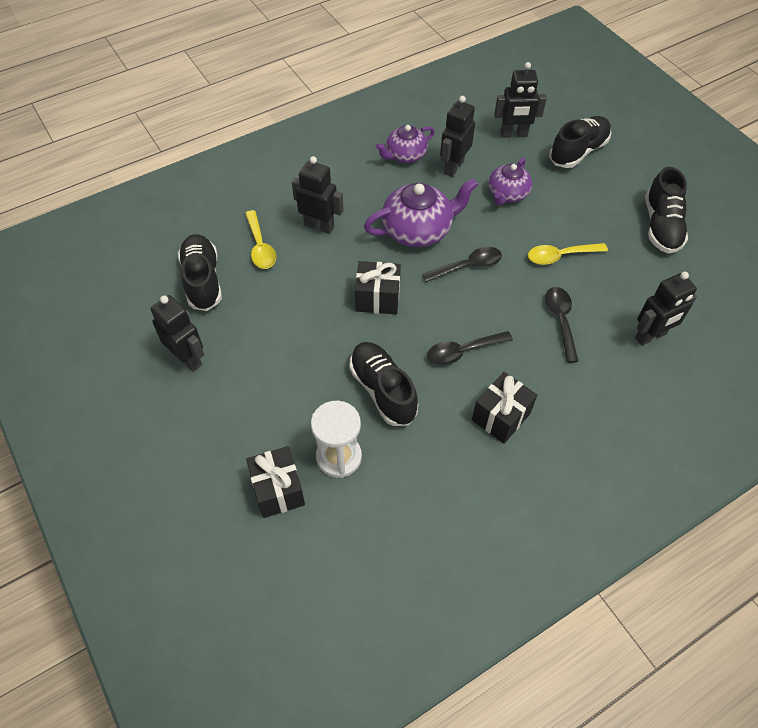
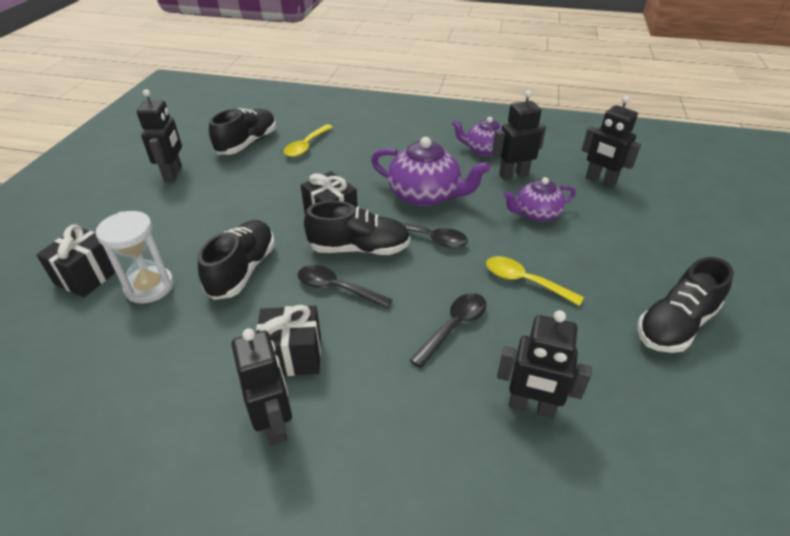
camera: 45 degrees right, 15 degrees down
black robot [292,156,344,234] -> black robot moved to [232,328,292,445]
black shoe [549,116,611,168] -> black shoe moved to [304,201,410,255]

